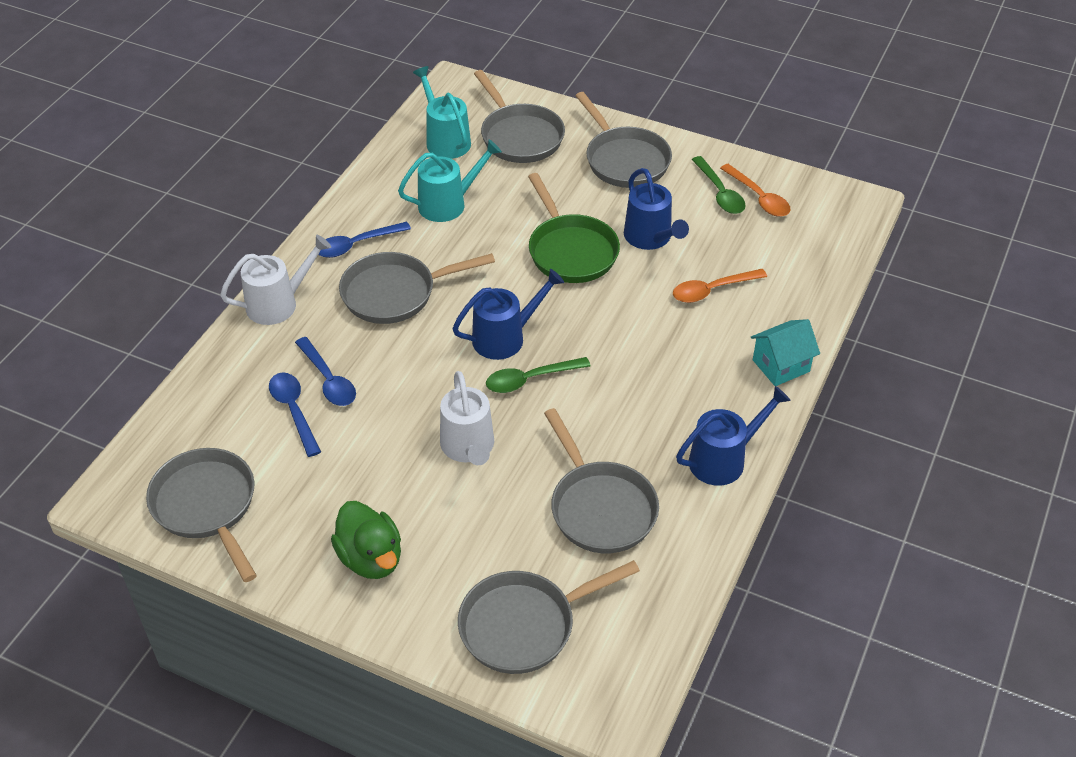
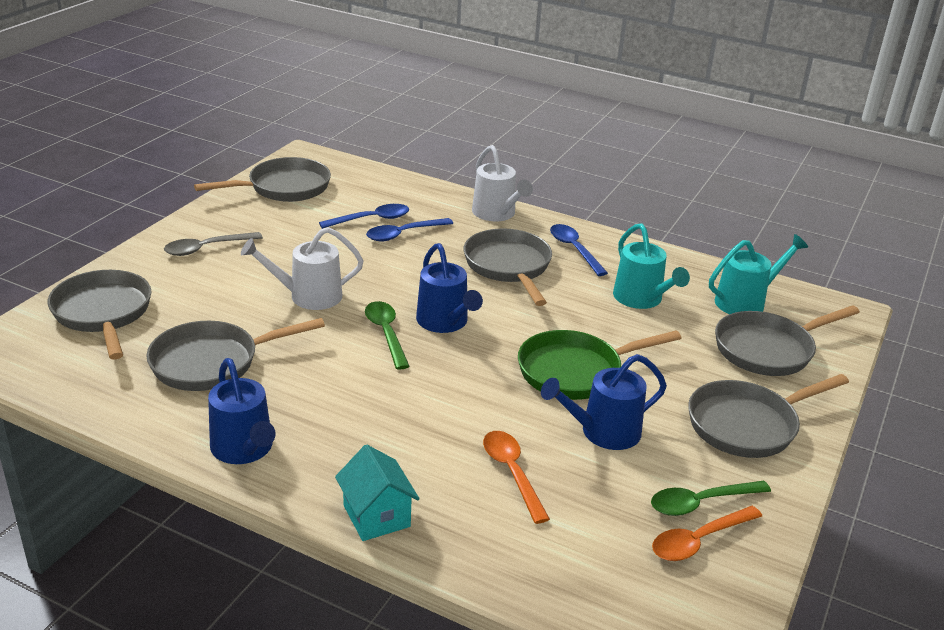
camera: 90 degrees right, 15 degrees down
green duck [331,501,401,579] -> grey spoon [164,232,263,256]

